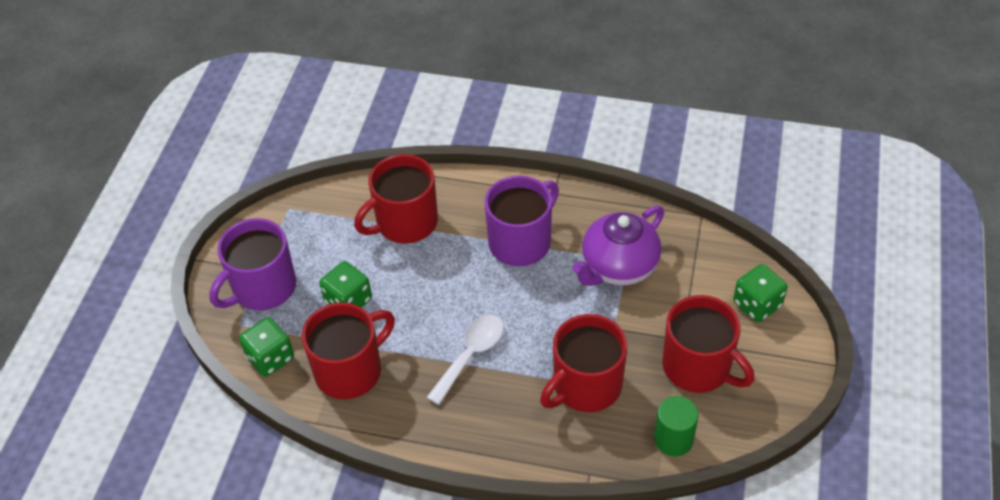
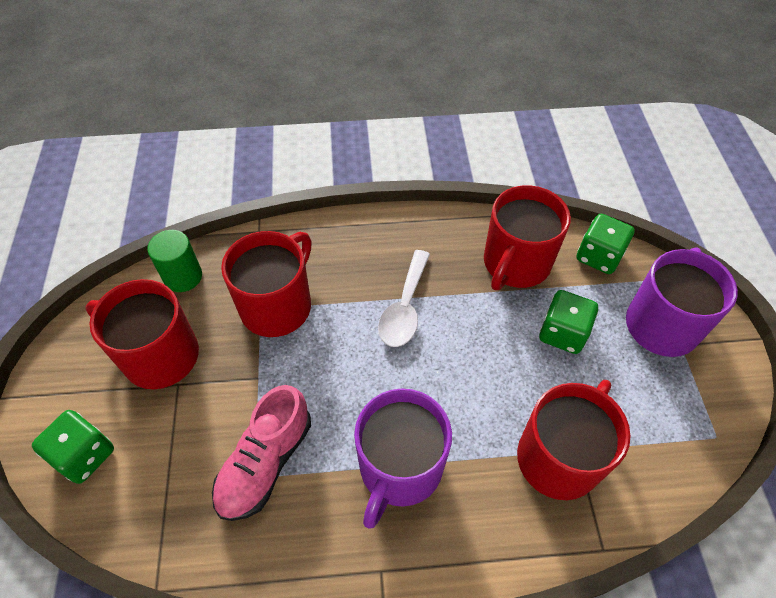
camera: 160 degrees right, 5 degrees up
purple teapot [572,205,664,286] -> pink shoe [212,385,311,521]

